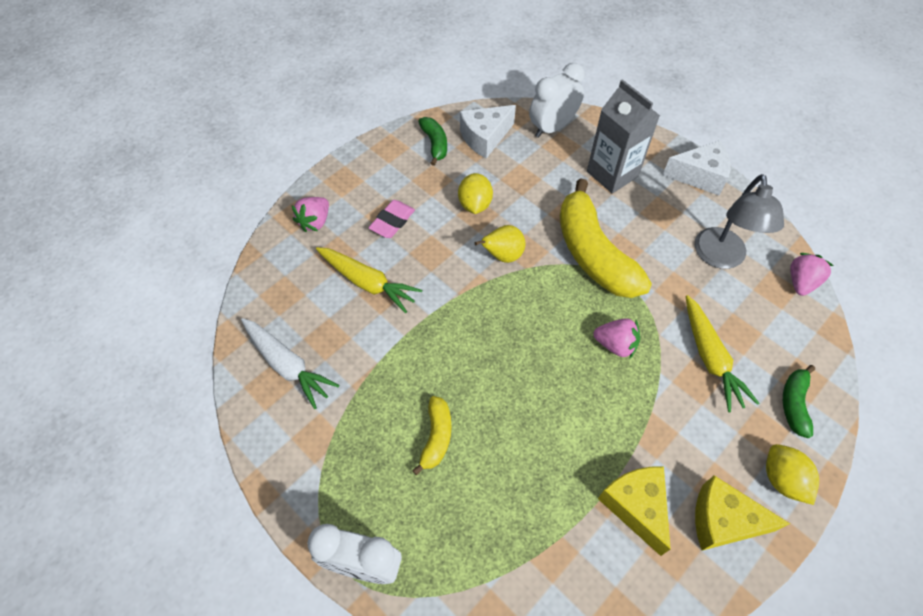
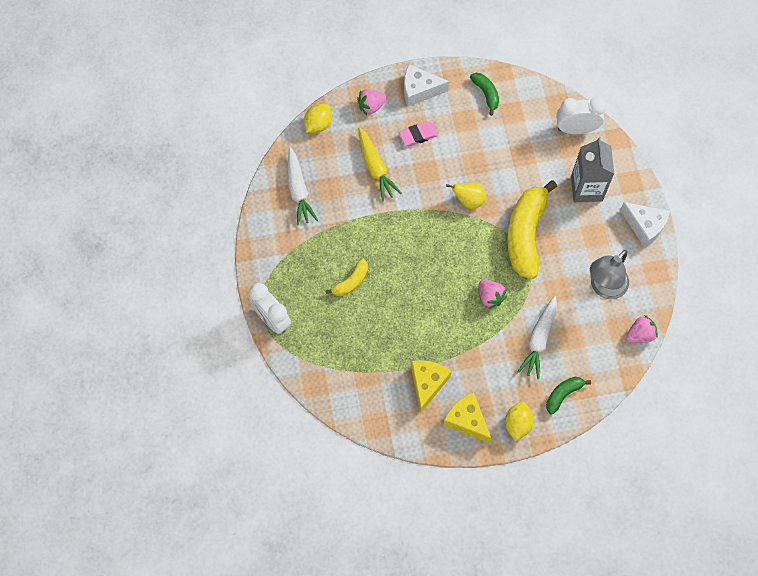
camera: 35 degrees right, 10 degrees up
green banana [418,117,447,166] -> green banana turned 45 degrees counterclockwise [470,73,499,115]
yellow lemon [458,173,493,214] -> yellow lemon moved to [304,104,332,133]
white cheese [460,105,516,159] -> white cheese moved to [404,64,449,107]
yellow carrot [686,295,759,412] -> white carrot [517,296,557,379]

